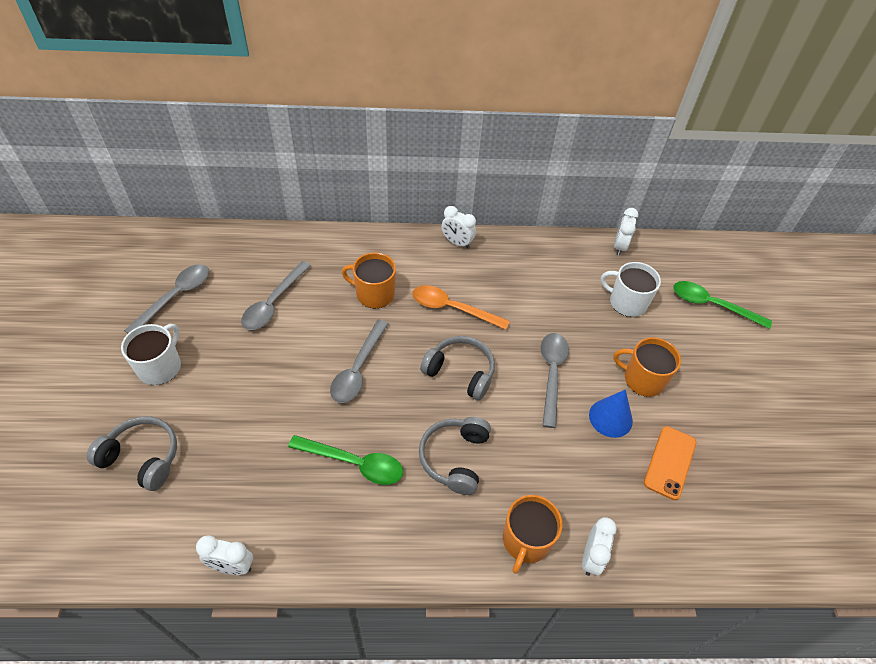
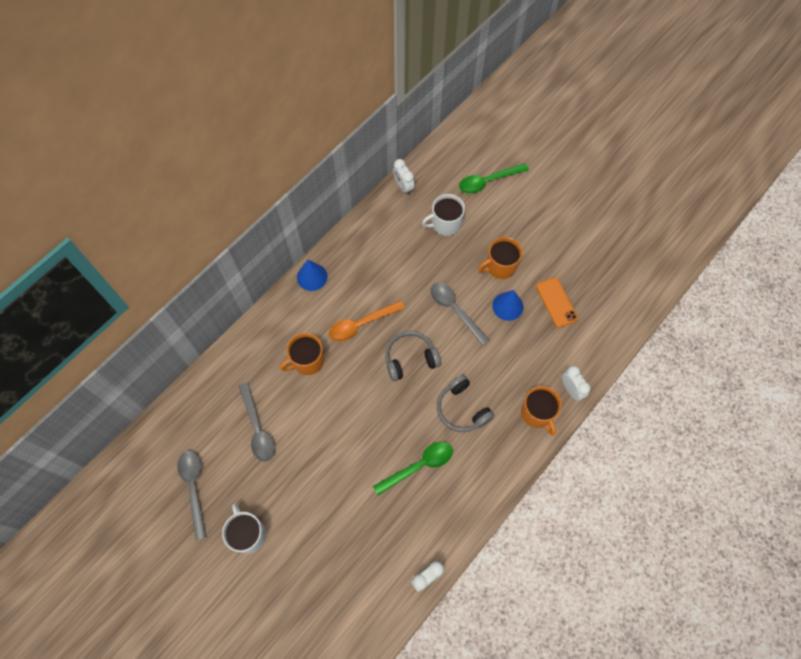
camera: 45 degrees left, 15 degrees up
grey headphones [86,416,177,491] -> none
grey spoon [330,319,389,403] -> none
white clock [442,206,476,249] -> blue cone [297,260,328,291]

